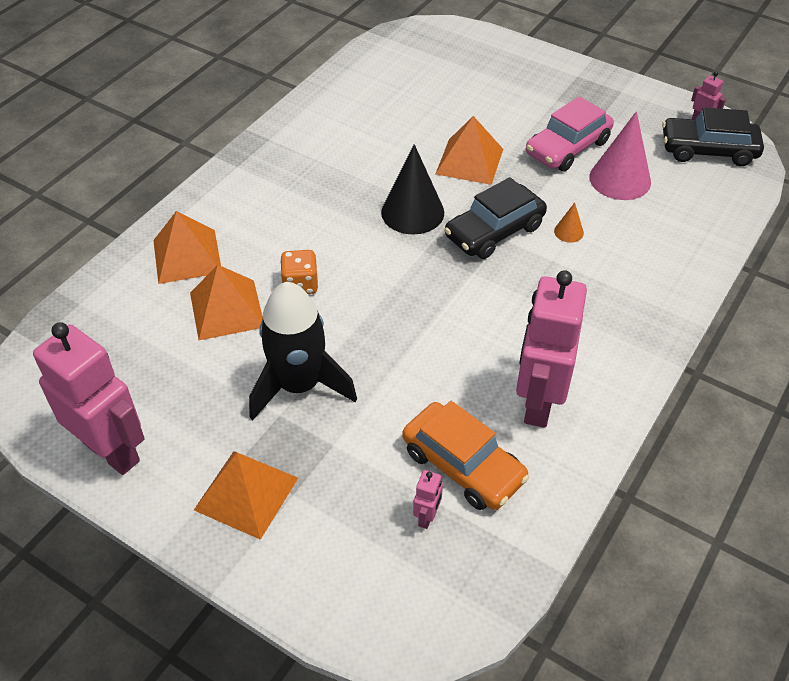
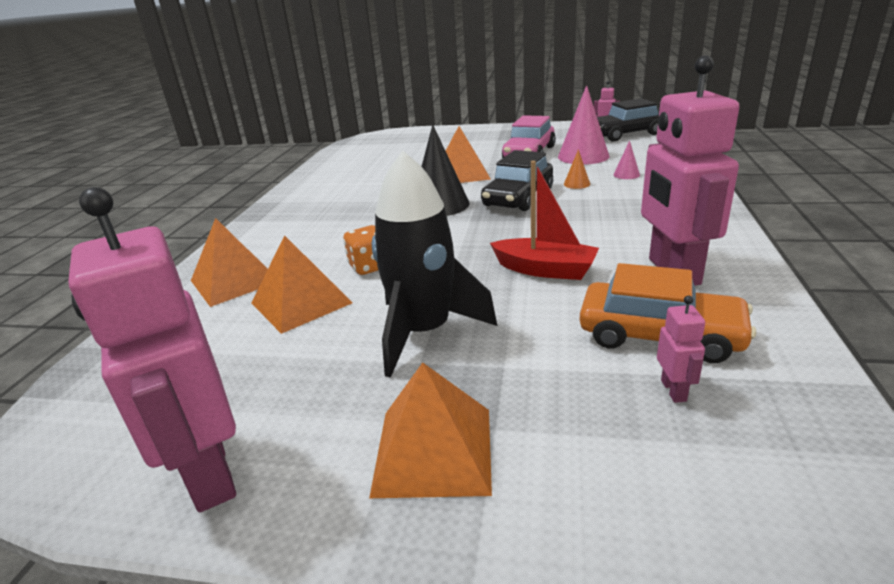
camera: 20 degrees left, 20 degrees down
pink robot [33,322,145,475] -> pink robot turned 135 degrees counterclockwise [68,187,236,512]
none -> red boat [490,161,599,280]
none -> pink cone [613,141,640,179]

